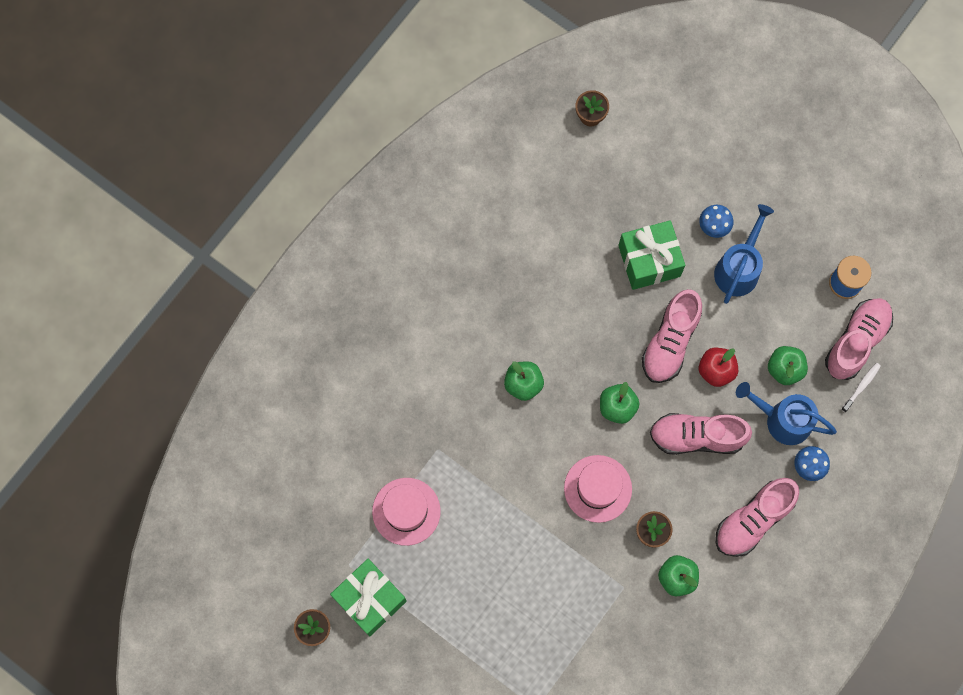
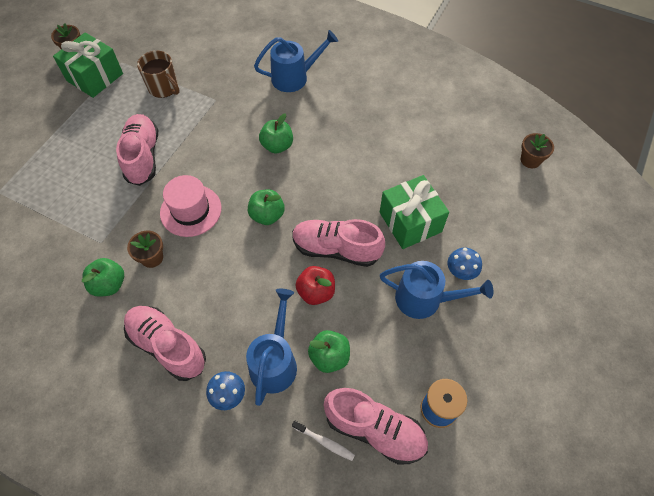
camera: 80 degrees right, 15 degrees down
pink hat [372,478,441,546] -> brown mug [137,51,180,98]
pink shoe [650,413,752,455] -> pink shoe moved to [116,114,158,186]
none -> blue watering can [254,30,338,92]

